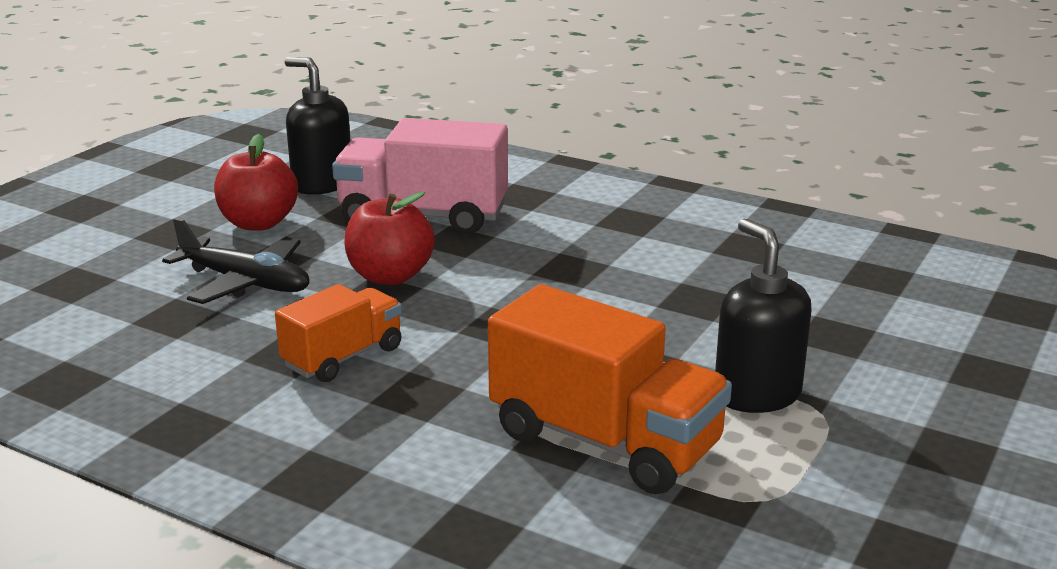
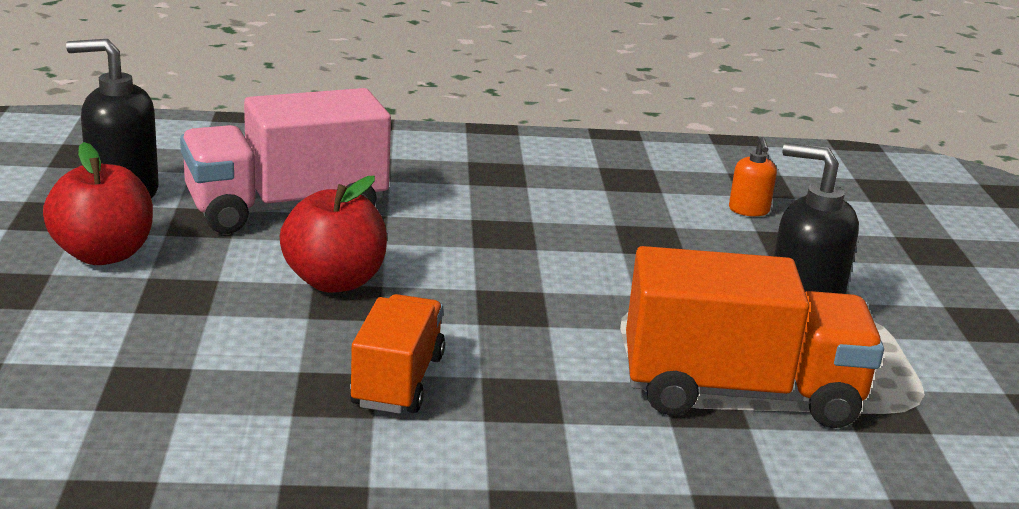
camera: 35 degrees left, 0 degrees up
black plane [162,218,309,304] -> none
none -> orange soap dispenser [729,137,777,216]

